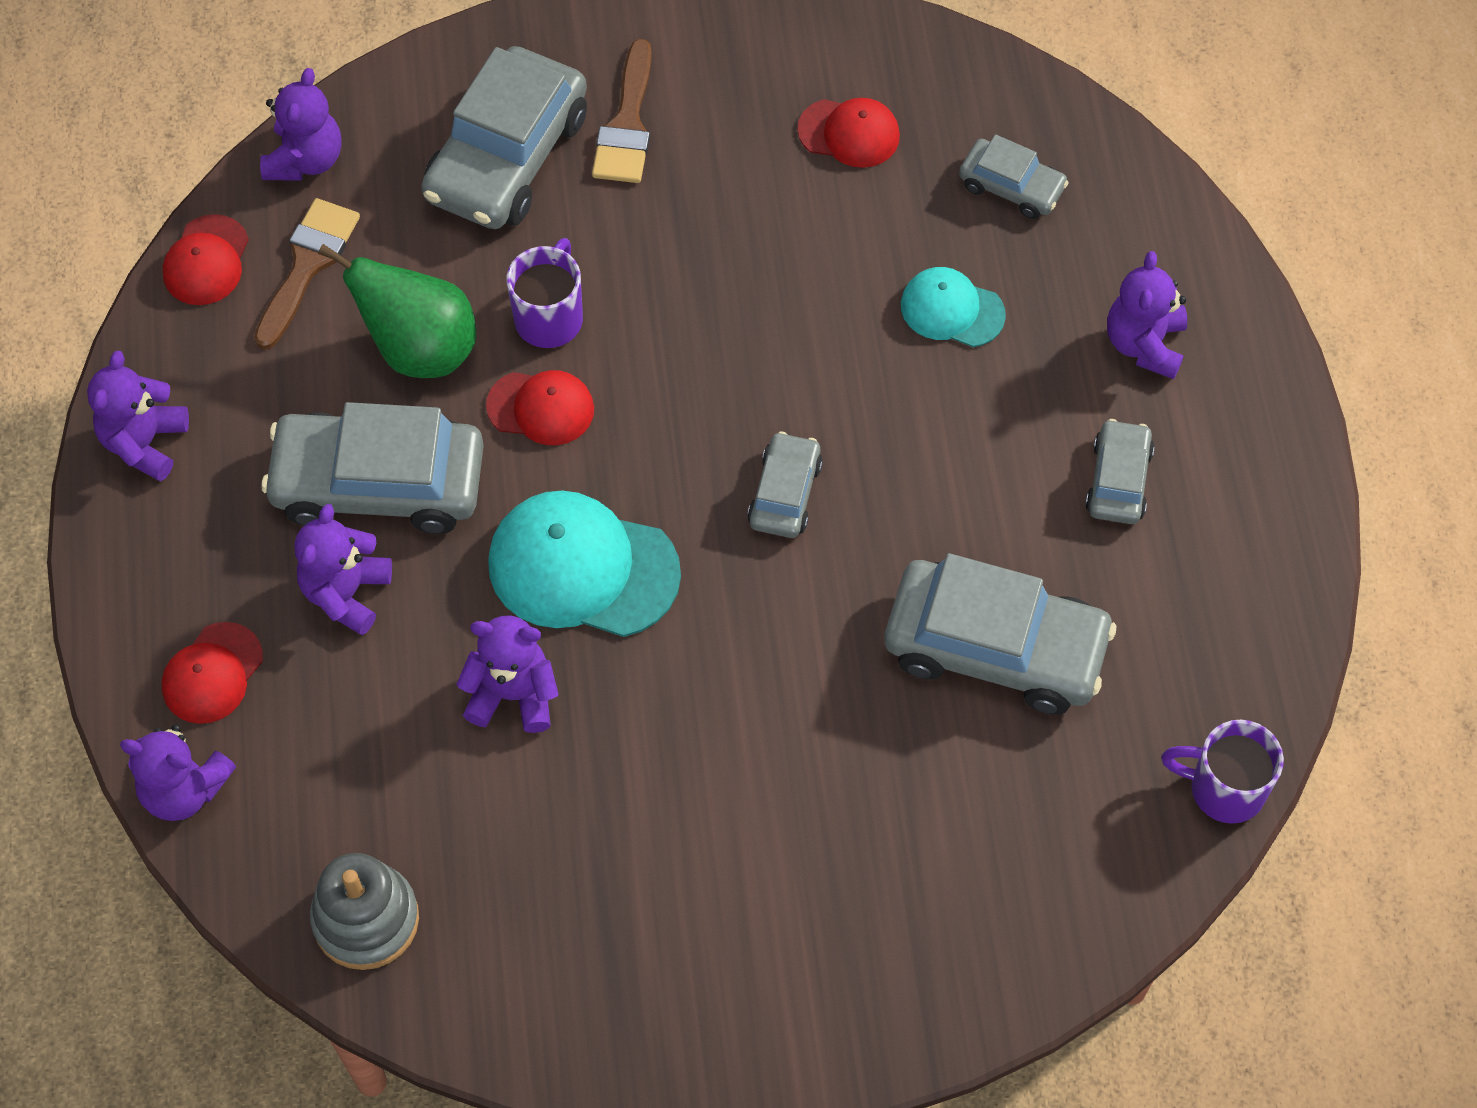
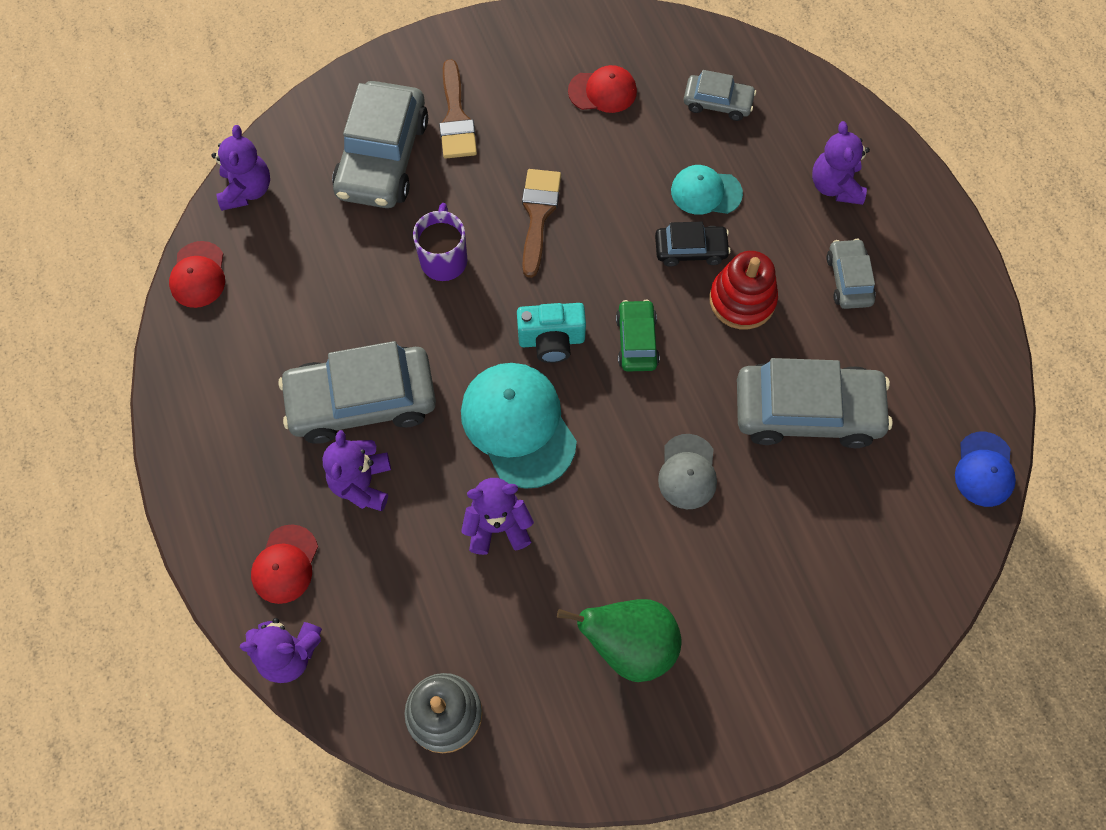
camera: 15 degrees left, 5 degrees up
purple teddy bear [87,351,189,482] -> none
brown brush [254,198,360,350] -> brown brush moved to [522,169,561,278]
green pear [318,244,476,378] -> green pear moved to [557,599,681,682]
red cap [486,370,594,445] -> none
turquoise cap [488,490,681,637] -> turquoise cap turned 60 degrees clockwise [461,363,577,489]
grey car [747,431,823,538] -> green car [616,299,660,372]
purple mug [1161,720,1284,824] -> blue cap [955,432,1016,507]
none -> turquoise camera [517,303,586,363]
none -> black car [655,222,731,267]
none -> grey cap [658,434,717,509]
none -> red stacking toy [709,251,778,329]

